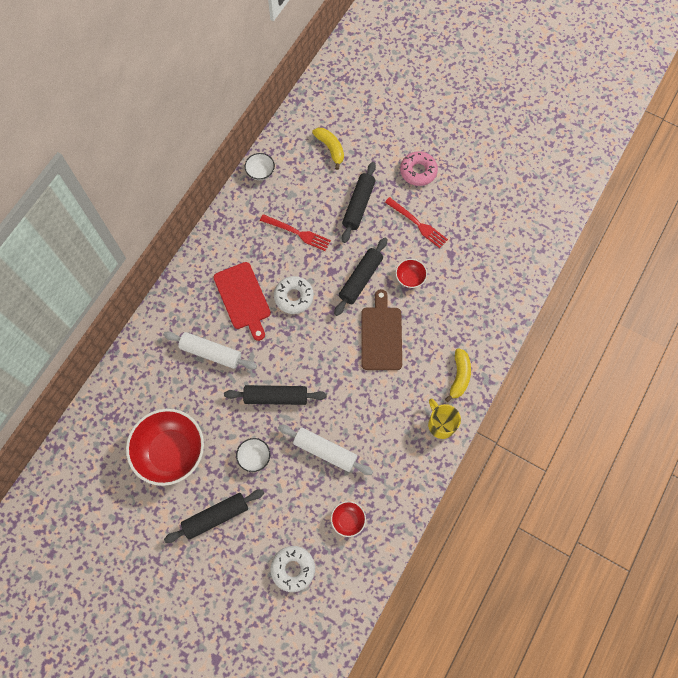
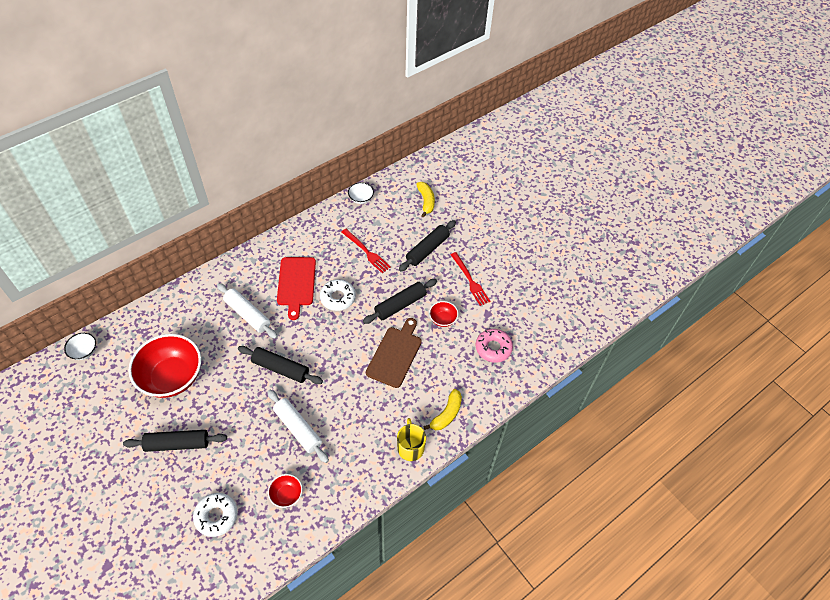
camera: 20 degrees right, 15 degrees down
white bowl [236,438,270,472] -> white bowl moved to [64,333,96,360]
pink donut [400,151,438,186] -> pink donut moved to [476,329,513,363]

